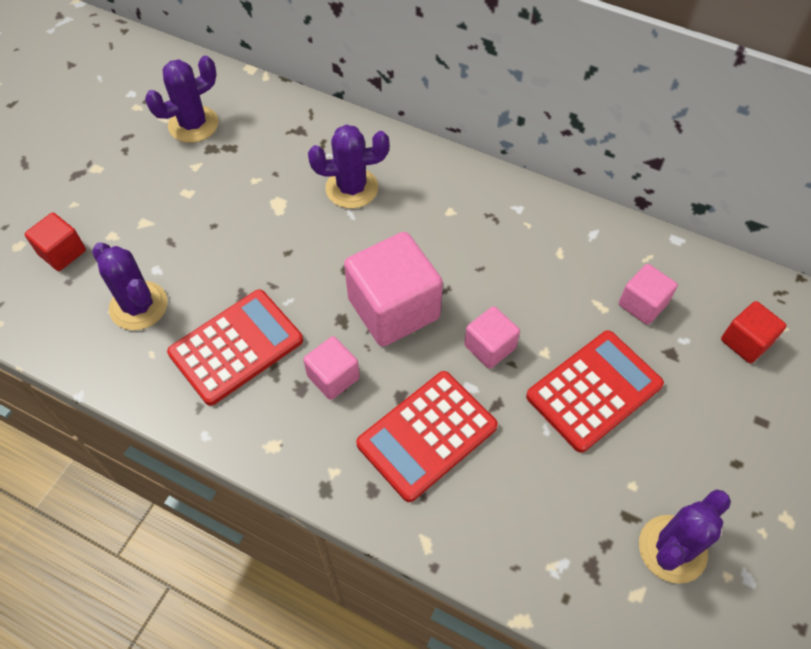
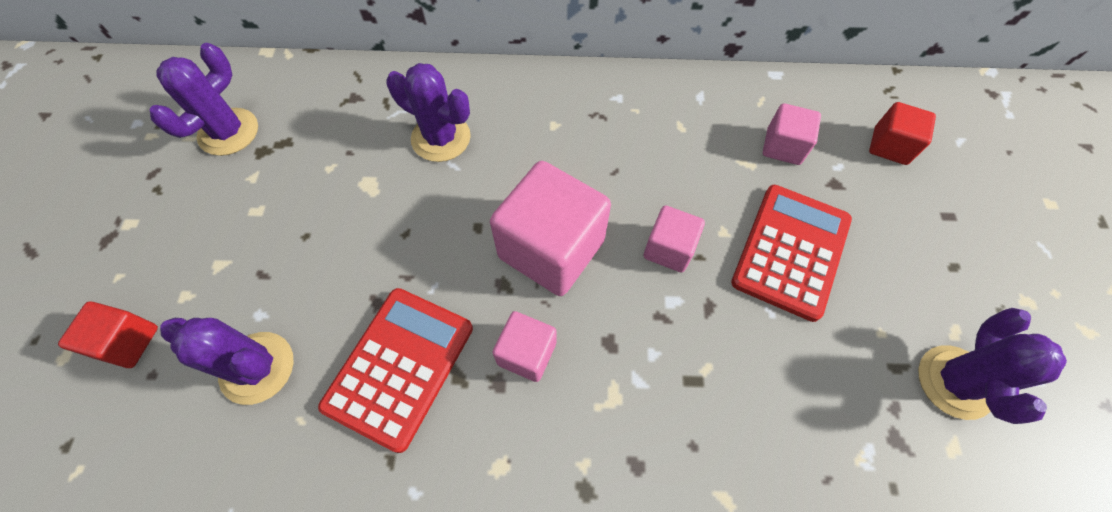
camera: 25 degrees left, 5 degrees up
purple cactus [308,124,389,208] -> purple cactus turned 60 degrees clockwise [386,63,471,162]
red calculator [356,371,498,502] -> none

